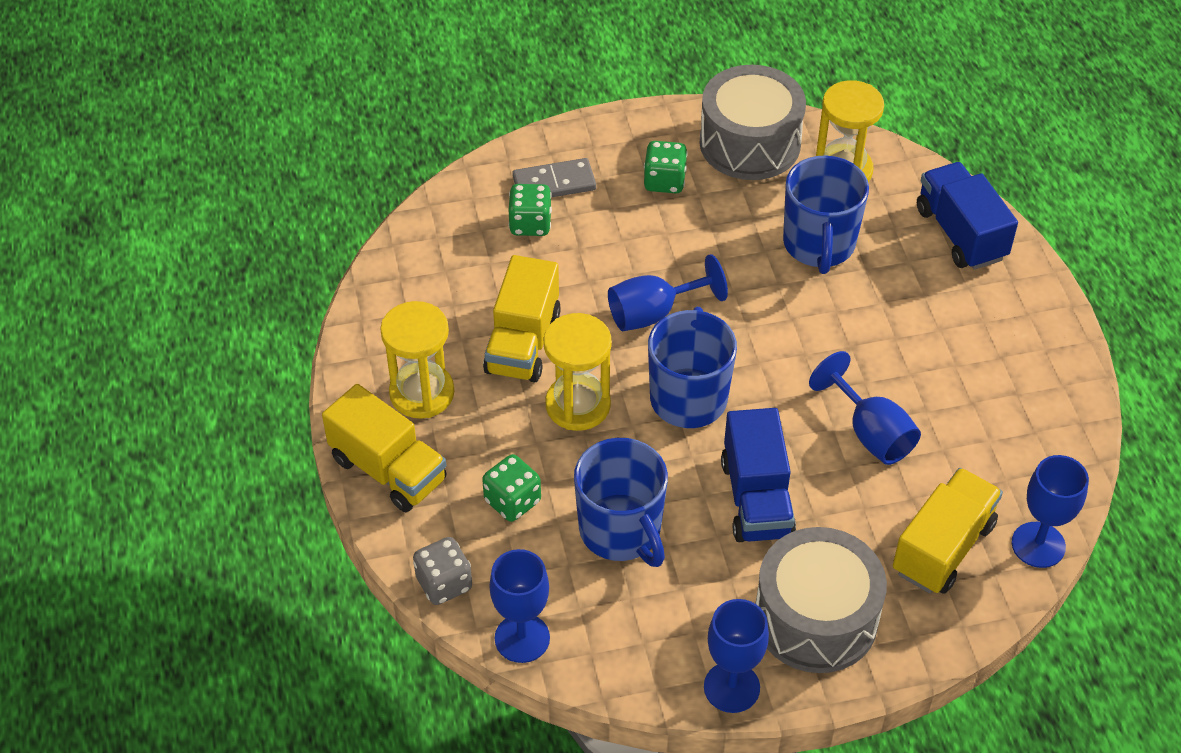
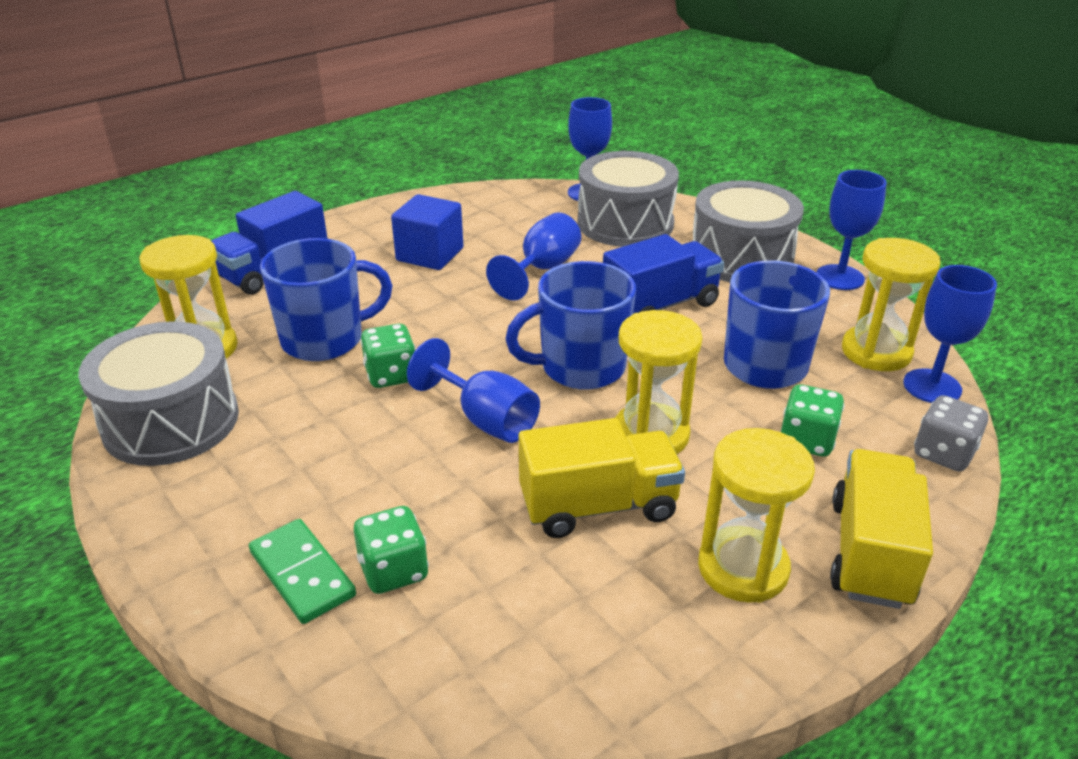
camera: 115 degrees left, 15 degrees down
grey domino [512,158,596,198] -> green domino [249,519,356,624]
green dice [644,141,688,193] -> green dice moved to [360,324,416,388]
yellow truck [893,468,1003,594] -> grey drum [577,151,679,247]
none -> blue cube [391,194,463,270]
none -> yellow hourglass [842,238,941,371]

